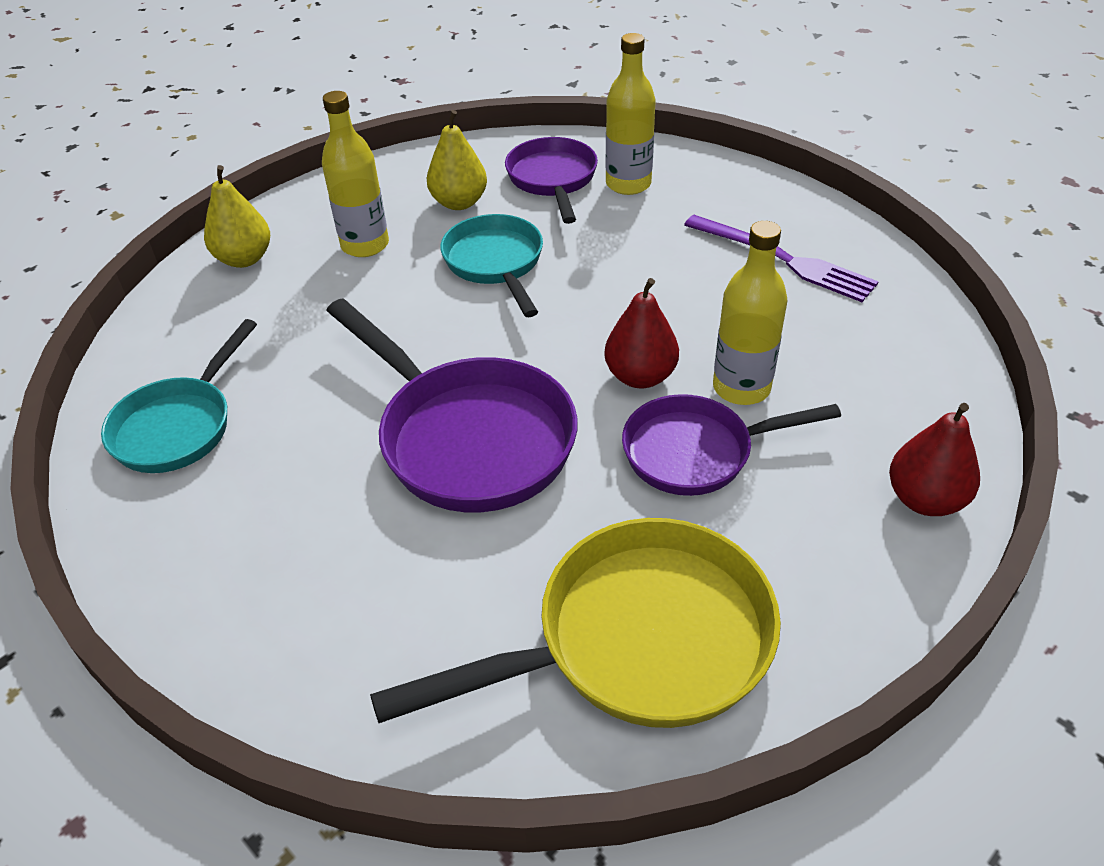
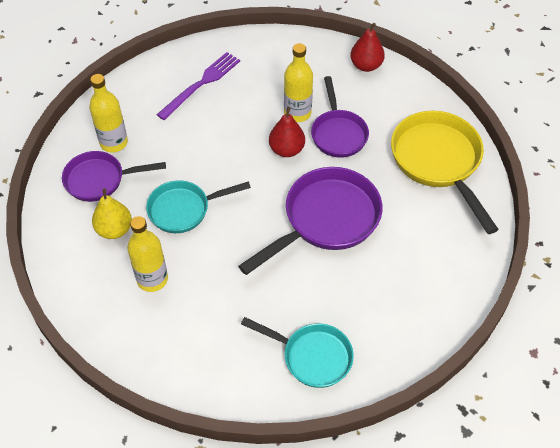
camera: 90 degrees left, 10 degrees up
yellow pear [204,165,270,268] -> none

